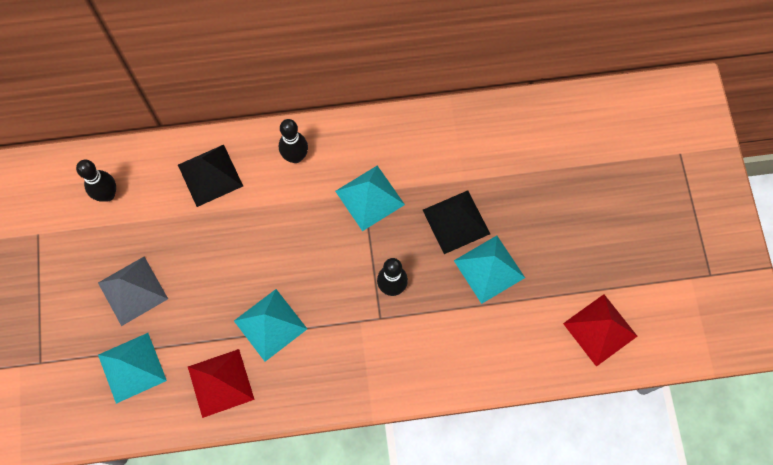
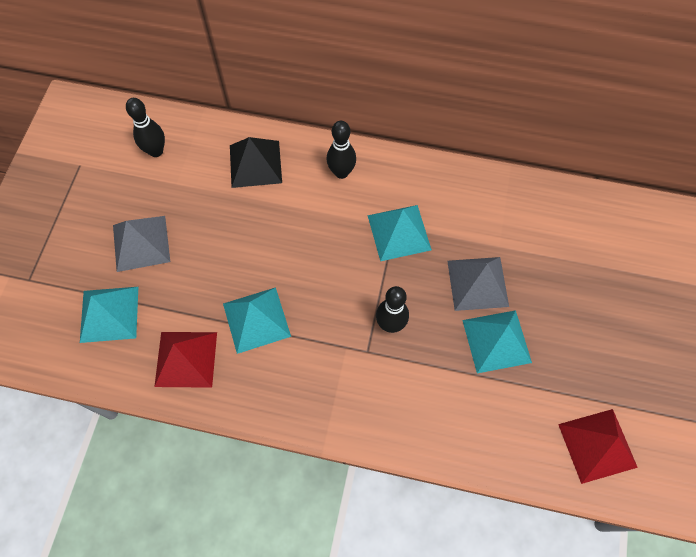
camera: 20 degrees right, 5 degrees down
black pyramid [423,190,490,254] -> grey pyramid [447,257,509,311]

